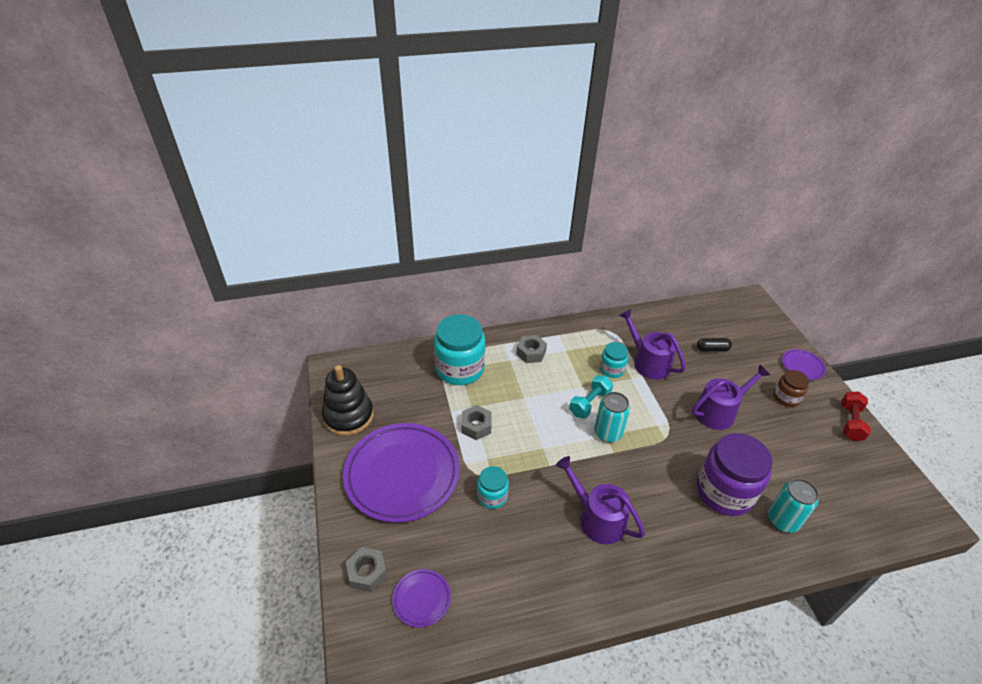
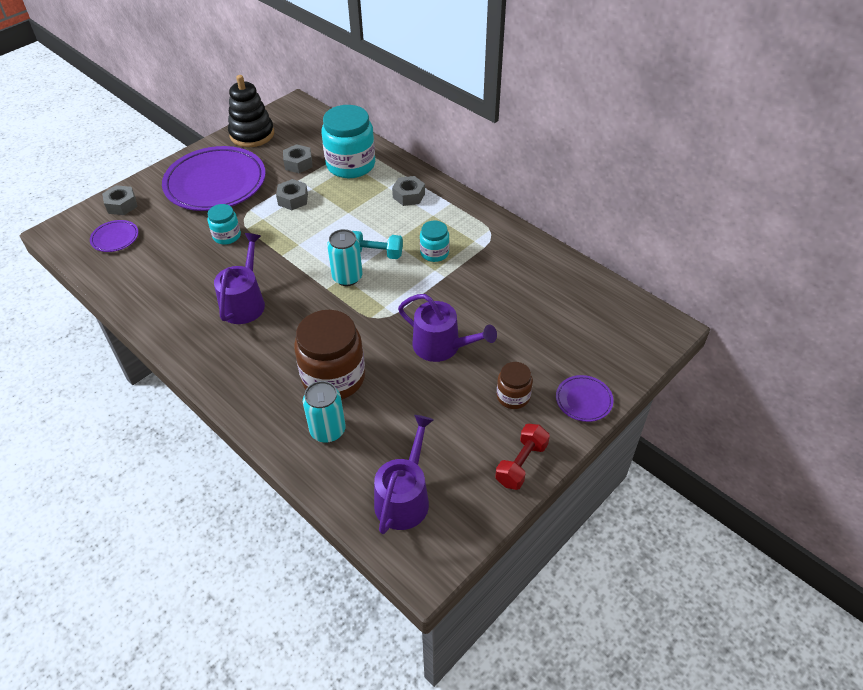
camera: 60 degrees right, 5 degrees up
purple watering can [619,309,686,380] -> purple watering can moved to [374,415,434,534]
black capsule [697,338,732,352] -> none
purple jar [697,433,773,516] -> brown jar [294,310,365,400]
red dumbbell [841,391,871,441] -> red dumbbell turned 45 degrees counterclockwise [495,424,550,490]
none -> grey nut [283,144,312,173]

